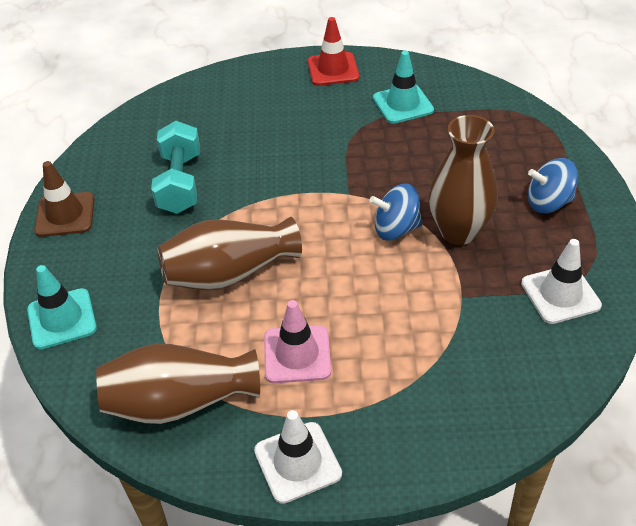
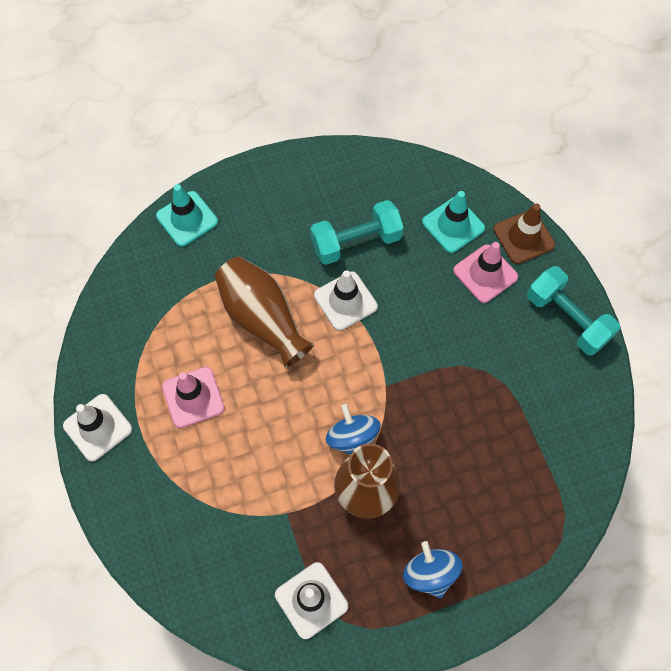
camera: 70 degrees right, 20 degrees up
brown traffic cone [34,161,95,237] -> brown traffic cone moved to [493,203,555,264]
brown vase [96,344,260,424] -> none
red traffic cone [308,17,359,86] -> turquoise dumbbell [527,266,620,356]
turquoise traffic cone [373,51,434,124] -> turquoise traffic cone moved to [422,191,485,253]
none -> white traffic cone [314,270,378,331]
none -> pink traffic cone [453,242,518,303]

